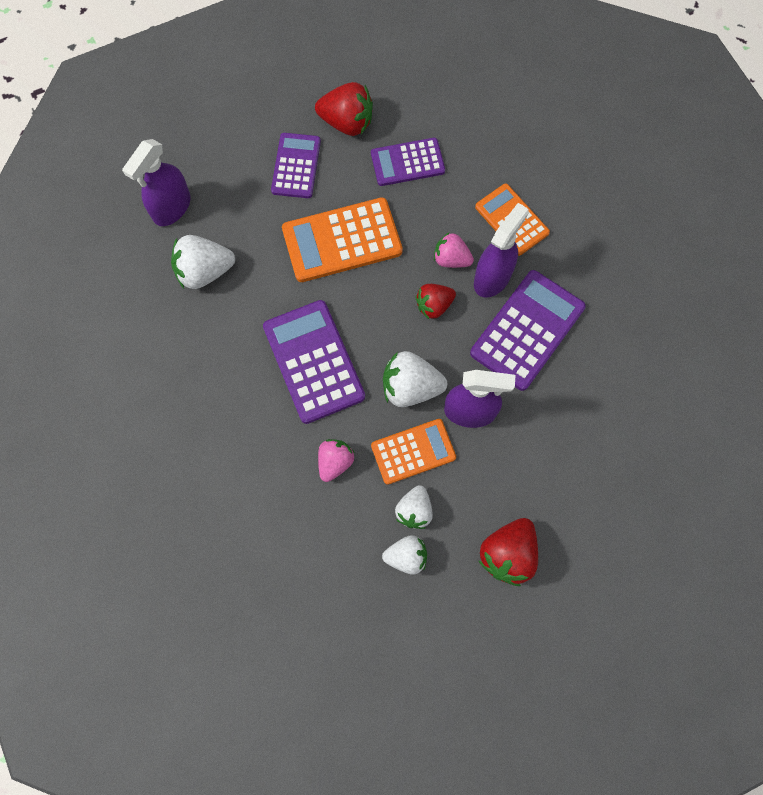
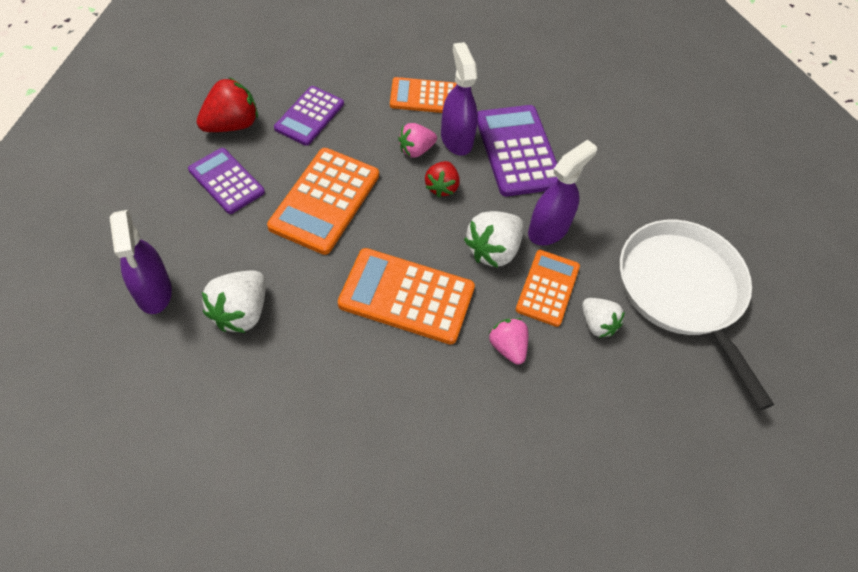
camera: 55 degrees left, 15 degrees down
purple calculator [263,300,365,424] -> orange calculator [338,248,475,344]
white strawberry [382,535,427,575] -> none
red strawberry [479,518,538,586] -> white pan [620,220,774,410]

